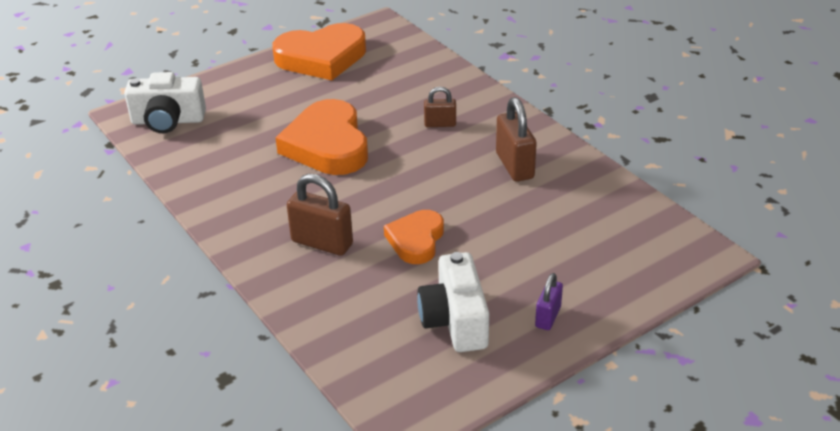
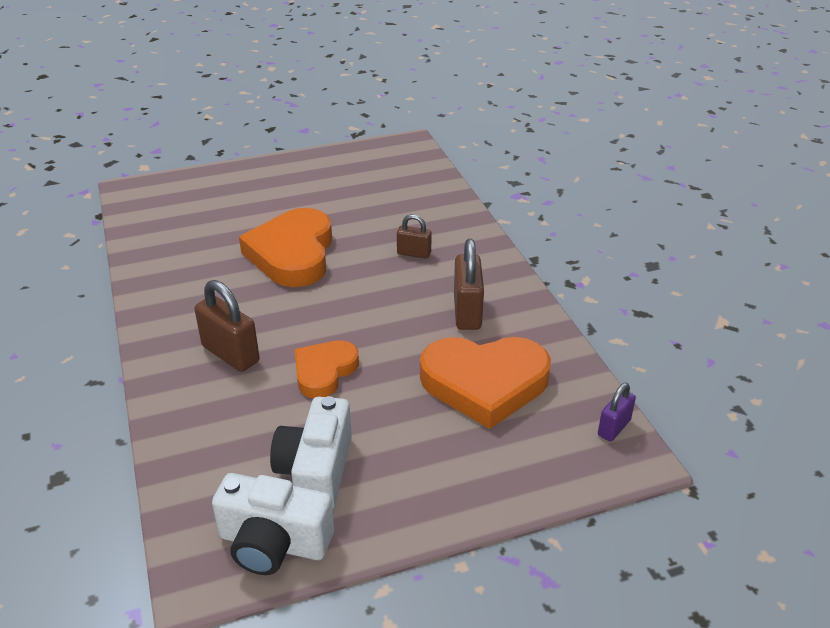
camera: 15 degrees right, 0 degrees up
white camera [124,72,206,133] -> white camera moved to [212,473,334,575]
orange heart [272,23,366,80] -> orange heart moved to [420,337,551,429]
purple padlock [535,273,563,330] -> purple padlock moved to [598,383,636,442]

